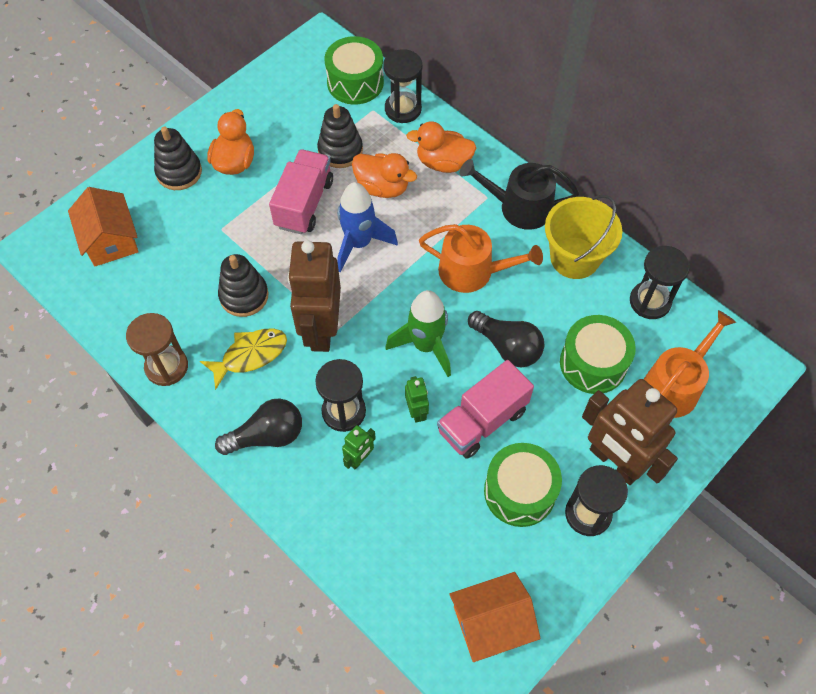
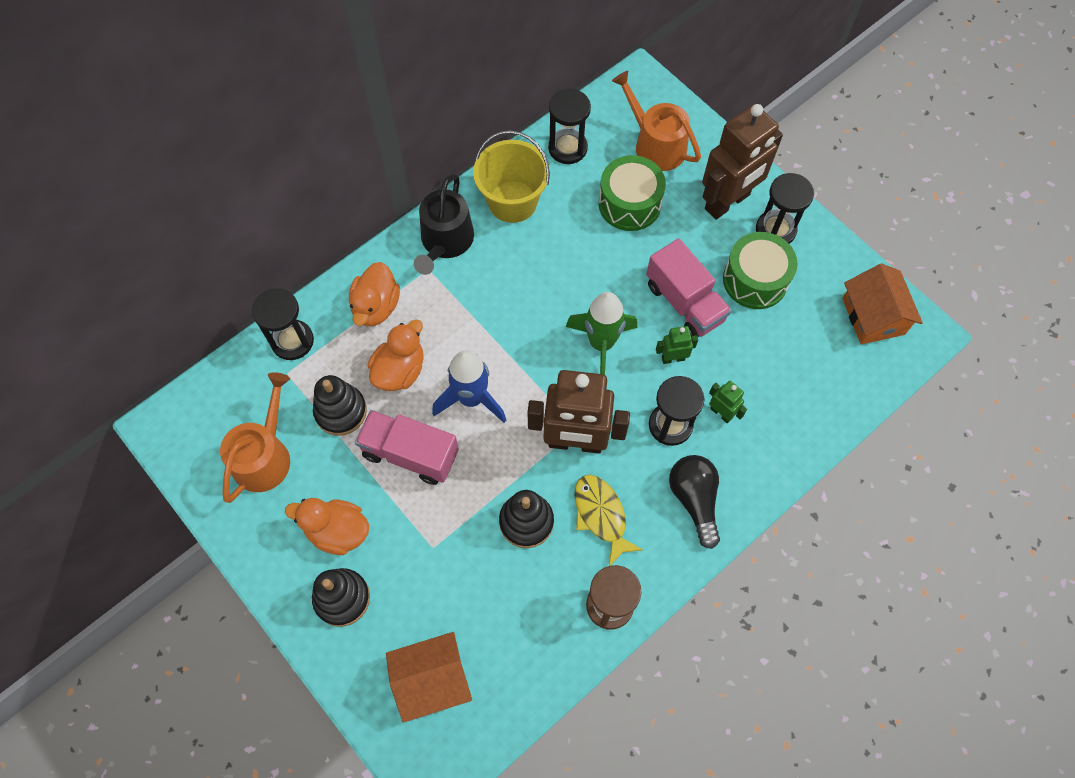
camera: 85 degrees left, 5 degrees up
green drum [325,36,384,105] -> none
orange watering can [419,224,543,293] -> orange watering can moved to [220,372,290,503]
black light bulb [468,311,544,367] -> none

